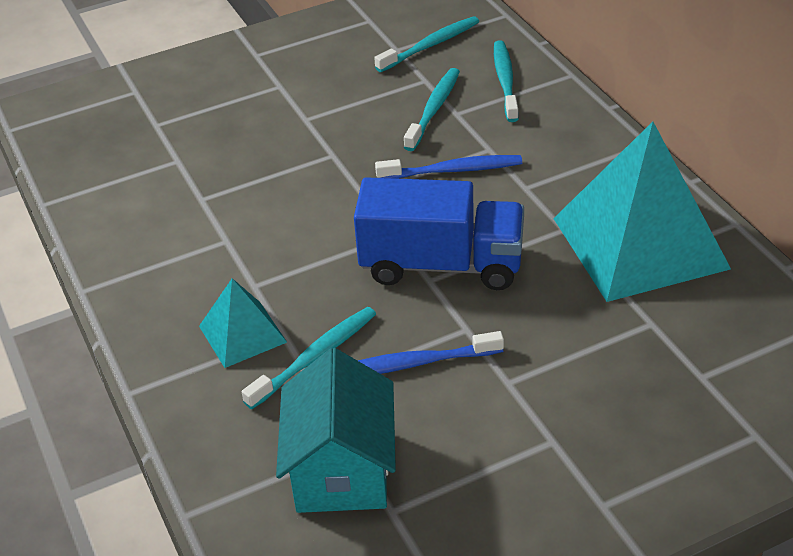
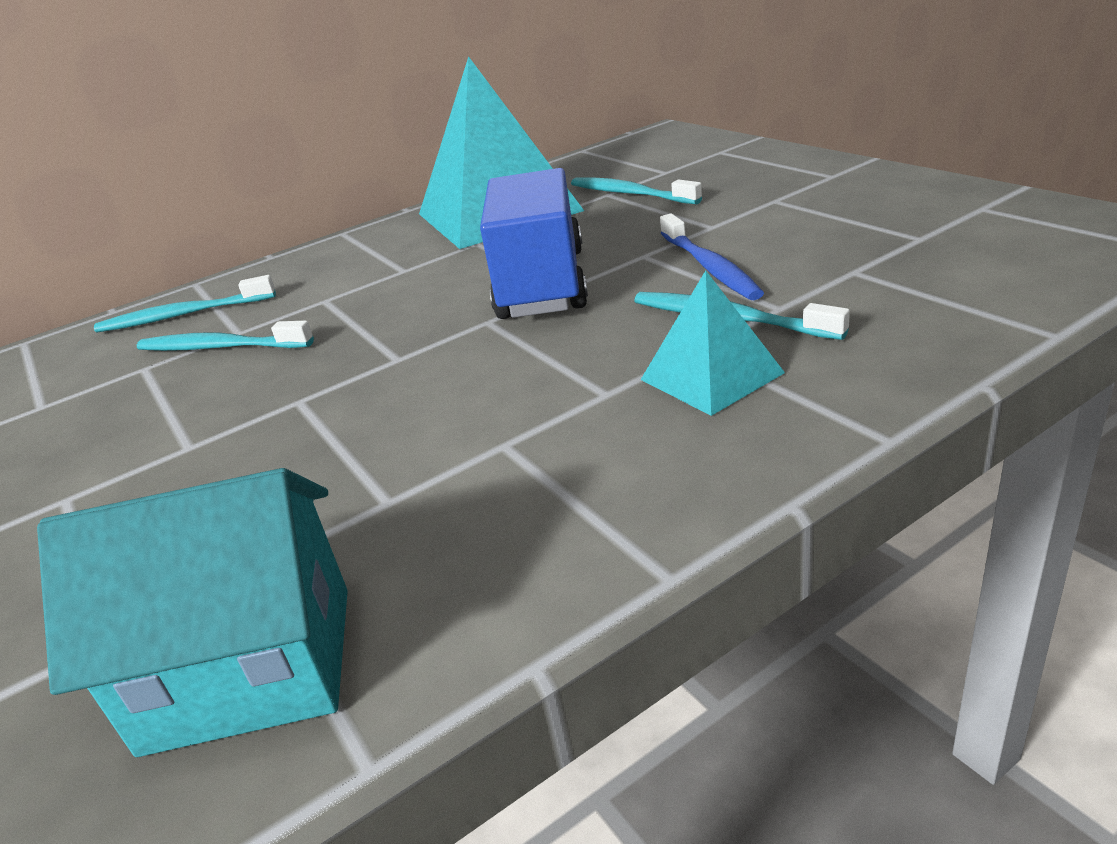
camera: 95 degrees left, 10 degrees down
turquoise house [276,348,396,513] -> turquoise house moved to [37,468,348,757]
turquoise toothbrush [374,16,479,72] -> turquoise toothbrush moved to [571,177,702,204]
blue toothbrush [375,155,522,179] -> none

